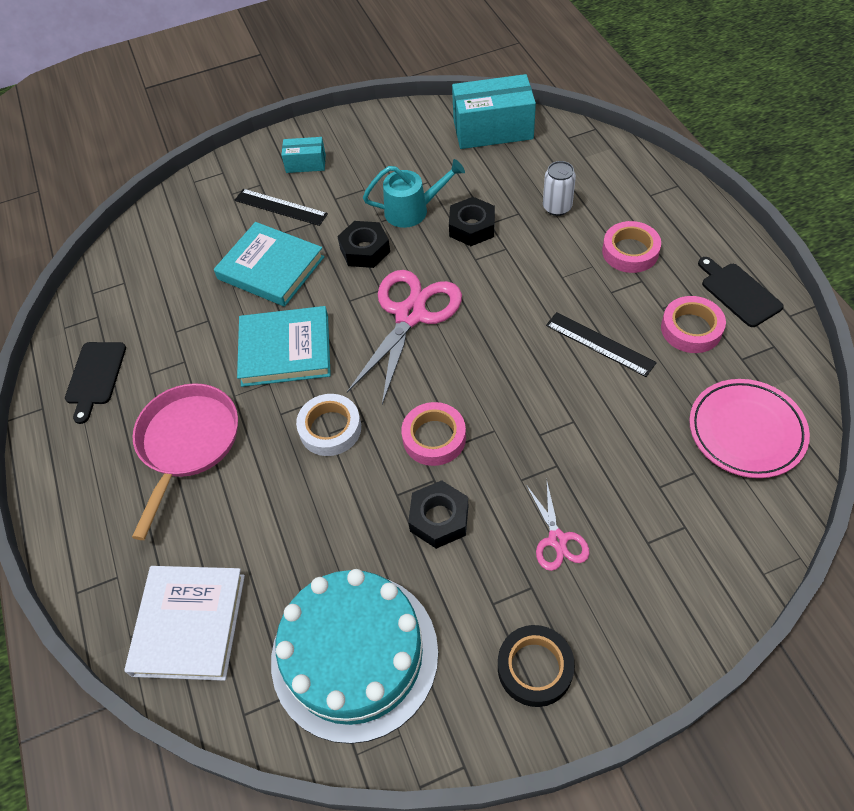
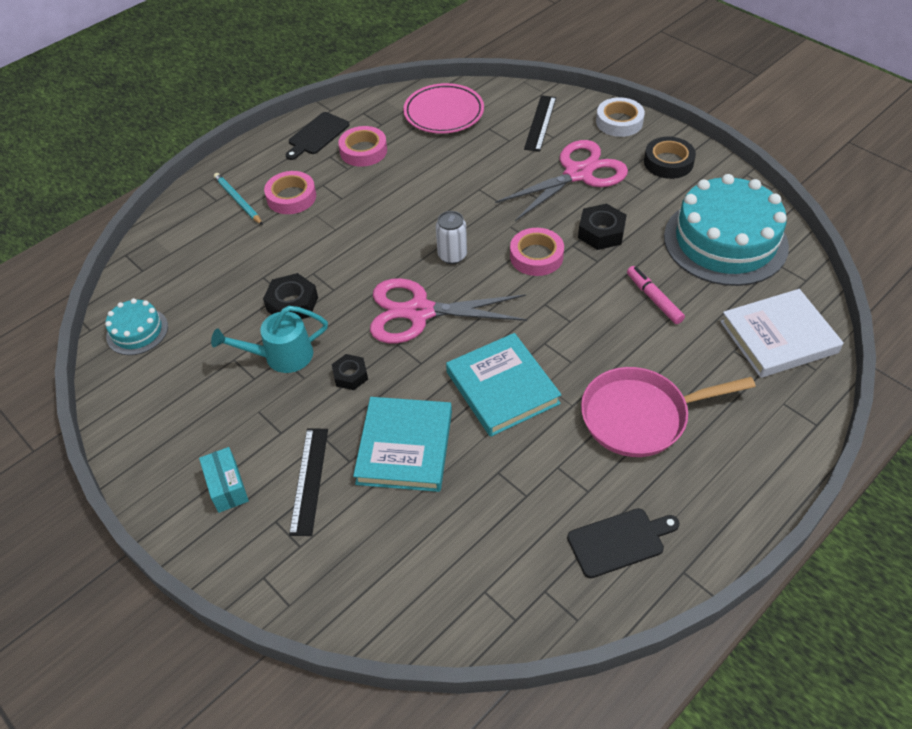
camera: 115 degrees left, 5 degrees down
white tape [296,394,361,456] -> white tape moved to [596,97,645,137]
black nut [337,221,390,268] -> black nut [331,354,368,390], size x0.66
turquoise watering can [363,159,465,228] -> turquoise watering can turned 75 degrees counterclockwise [211,306,328,373]
turquoise box [452,74,536,149] -> turquoise cake [105,298,168,355]
pink scissors [527,482,589,571] -> pink scissors [495,140,628,221], size x1.97
white can [543,161,576,216] -> white can moved to [436,211,467,264]
black ruler [546,312,657,377] -> black ruler moved to [524,95,556,152]
none -> turquoise pencil [214,173,263,225]
none -> pink marker [627,266,685,324]

